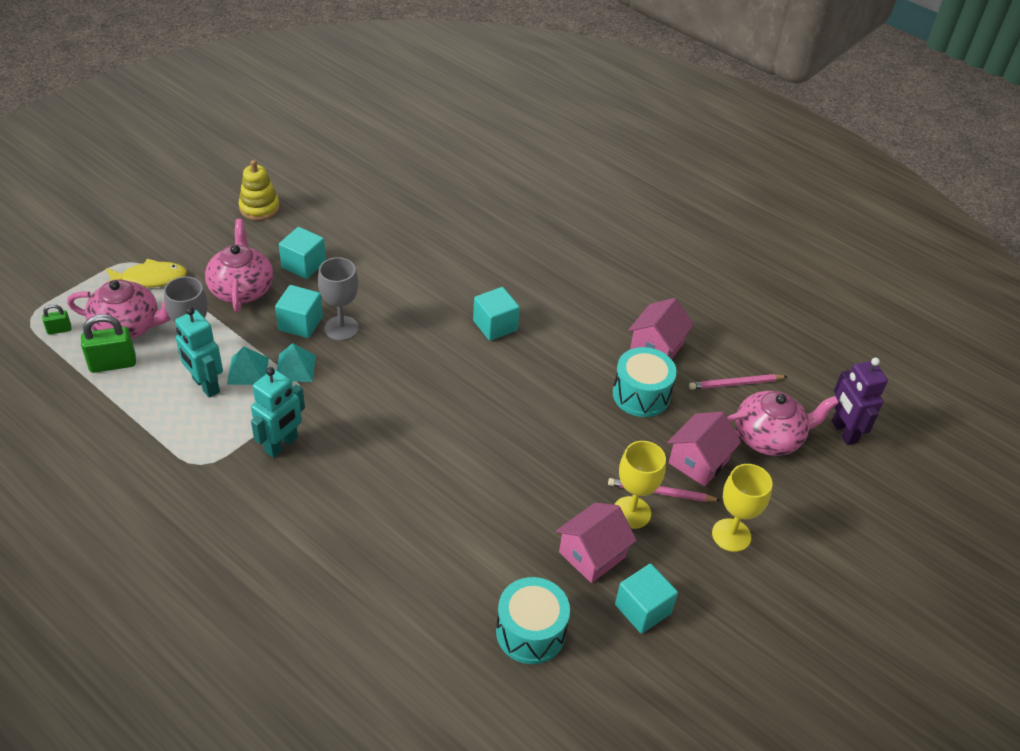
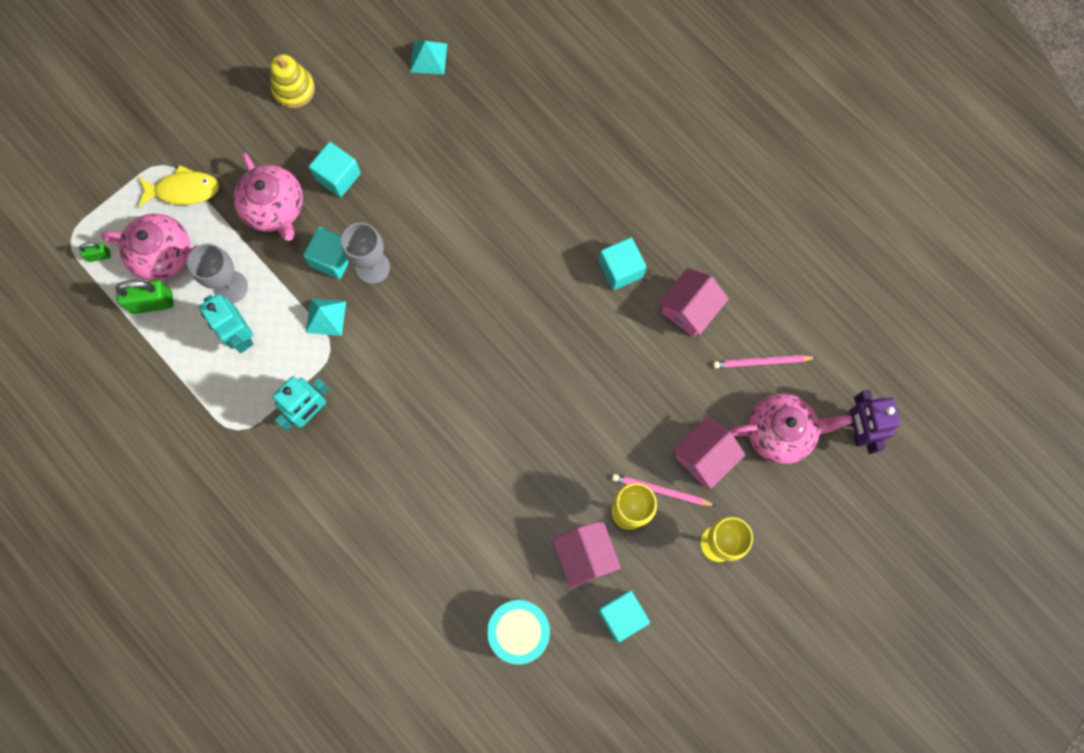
camera: 10 degrees right, 30 degrees up
pink teapot [205,219,273,312] -> pink teapot turned 150 degrees clockwise [234,153,303,241]
turquoise pyramid [227,347,269,385] -> turquoise pyramid moved to [410,41,447,75]
turquoise cube [473,287,520,341] -> turquoise cube moved to [599,237,646,290]
pink house [556,502,637,583] -> pink house turned 75 degrees counterclockwise [552,520,621,588]
turquoise drum [613,347,677,417] -> none

